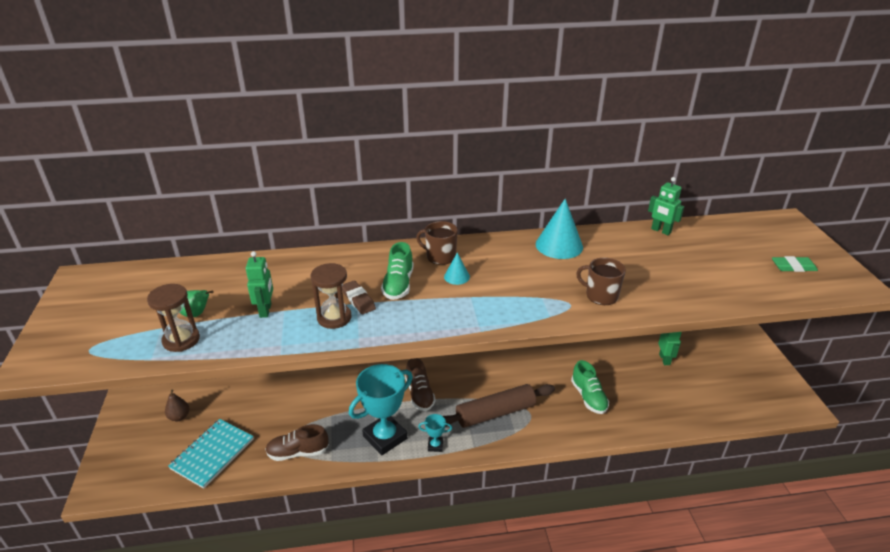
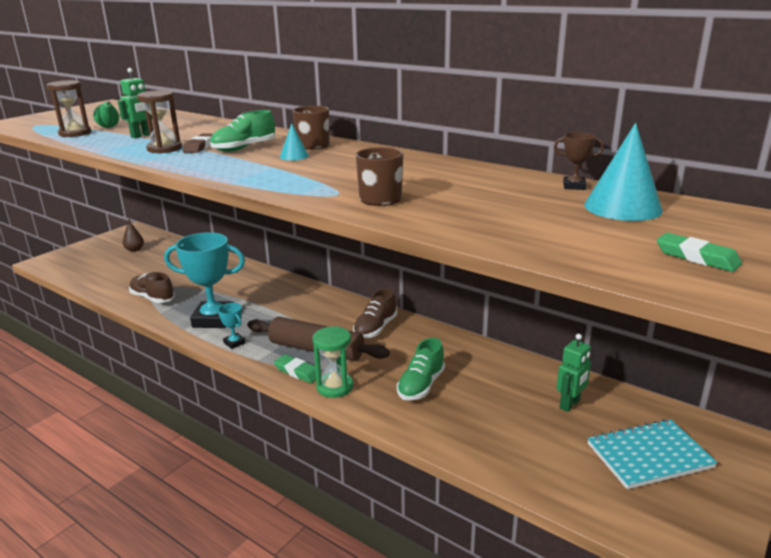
camera: 45 degrees right, 10 degrees down
turquoise notebook [168,419,254,489] -> turquoise notebook moved to [587,419,718,489]
brown shoe [405,358,436,411] -> brown shoe moved to [353,288,397,338]
turquoise cone [536,199,583,259] -> turquoise cone moved to [584,123,662,221]
green robot [648,177,684,235] -> brown trophy [554,132,604,190]
none -> green eraser [274,354,316,383]
none -> green hourglass [312,326,353,398]

